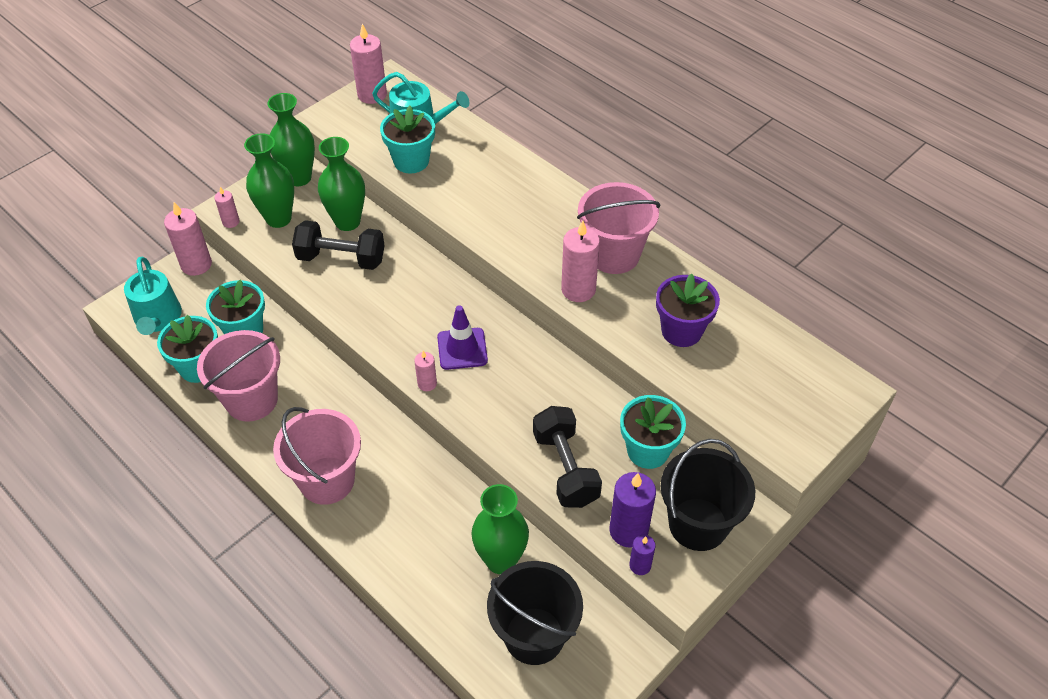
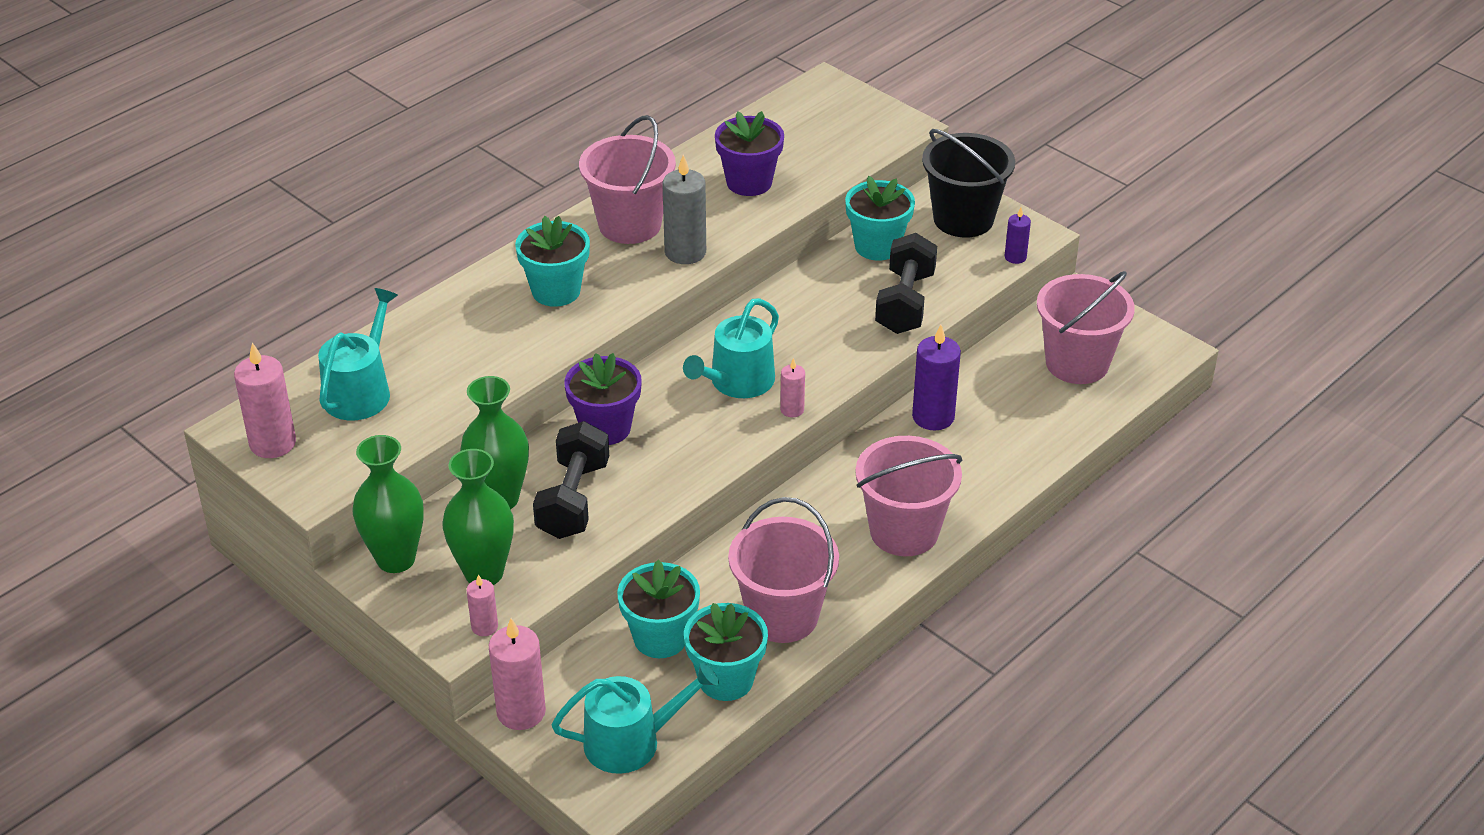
camera: 90 degrees left, 10 degrees down
turquoise flower pot [380,106,435,173] -> turquoise flower pot moved to [515,216,590,307]
purple traffic cone [437,305,488,370] -> turquoise watering can [683,298,779,398]
green vase [471,484,529,574] -> none
black bucket [487,561,583,665] -> pink bucket [1037,271,1135,384]
black dumbbell [533,406,602,508] -> black dumbbell turned 60 degrees counterclockwise [875,233,937,334]
pink candle [561,220,600,302] -> grey candle [662,154,706,264]
purple candle [609,472,656,548] -> purple candle moved to [912,325,961,430]
none -> purple flower pot [564,353,642,445]

